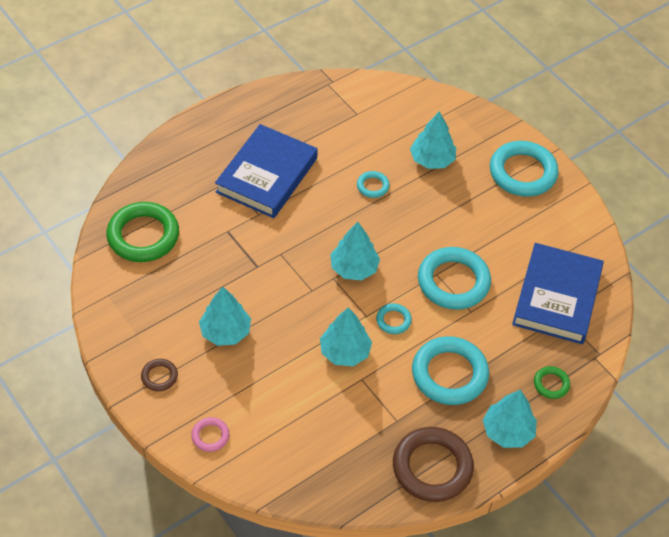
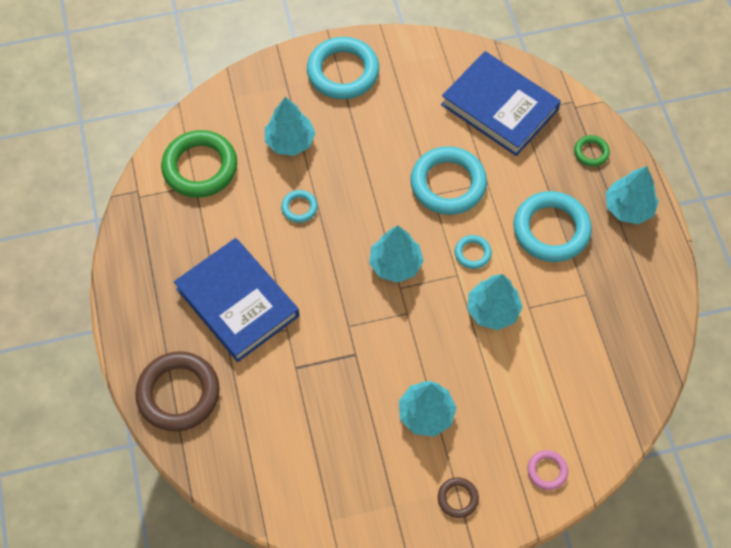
camera: 65 degrees left, 10 degrees up
green ring [106,202,179,262] -> green ring moved to [161,130,237,198]
brown ring [393,427,474,502] -> brown ring moved to [135,351,220,432]

